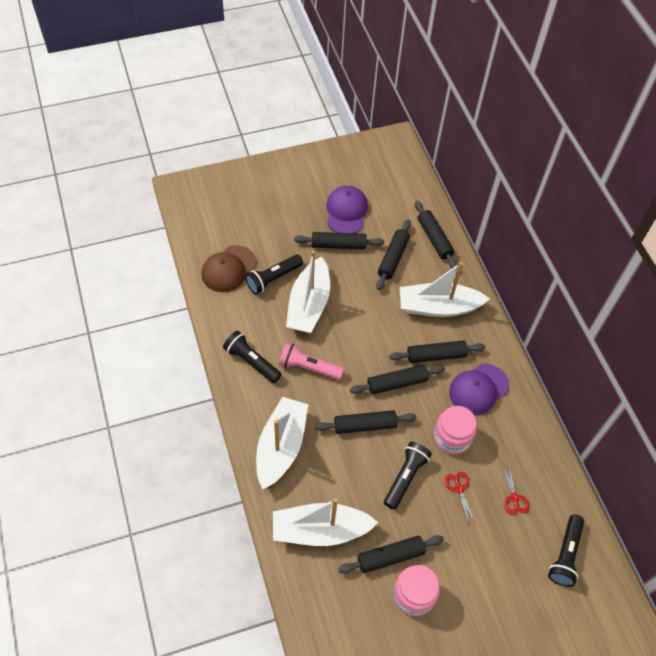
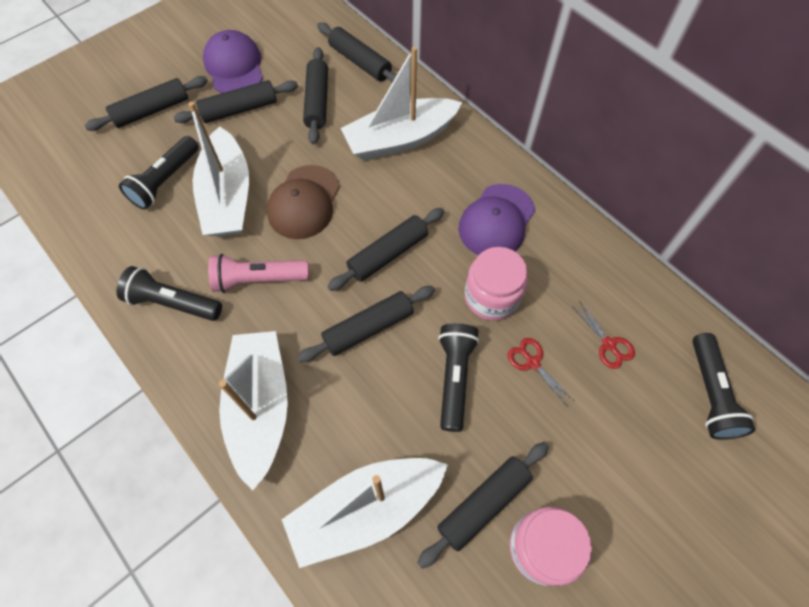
camera: 20 degrees left, 5 degrees up
brown cap [201,245,256,292] -> brown cap moved to [267,165,340,239]
black rolling pin [389,340,485,363] -> black rolling pin moved to [85,76,208,131]

